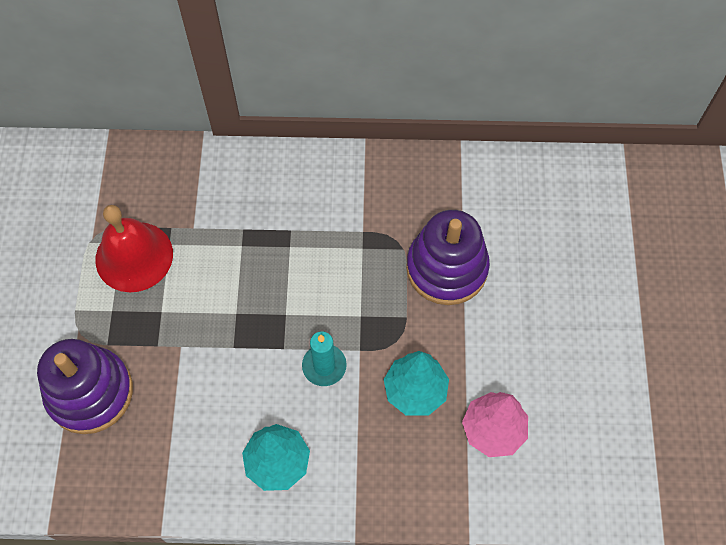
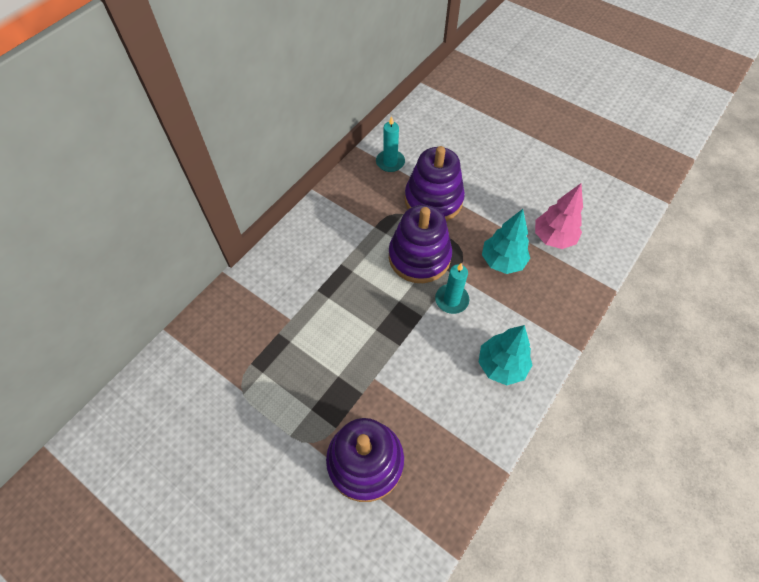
camera: 55 degrees left, 5 degrees down
red bell [95,205,173,292] -> none
none -> turquoise candle [376,116,405,172]
none -> purple stacking toy [389,205,452,283]

